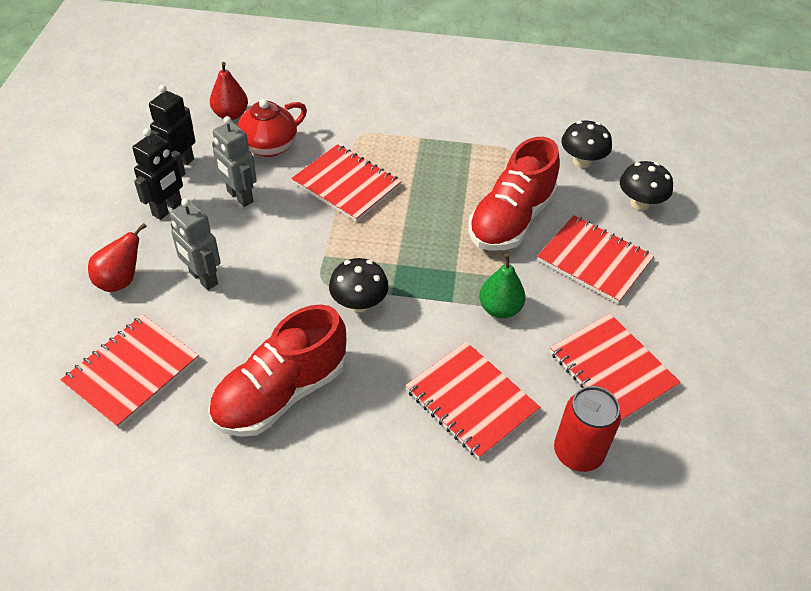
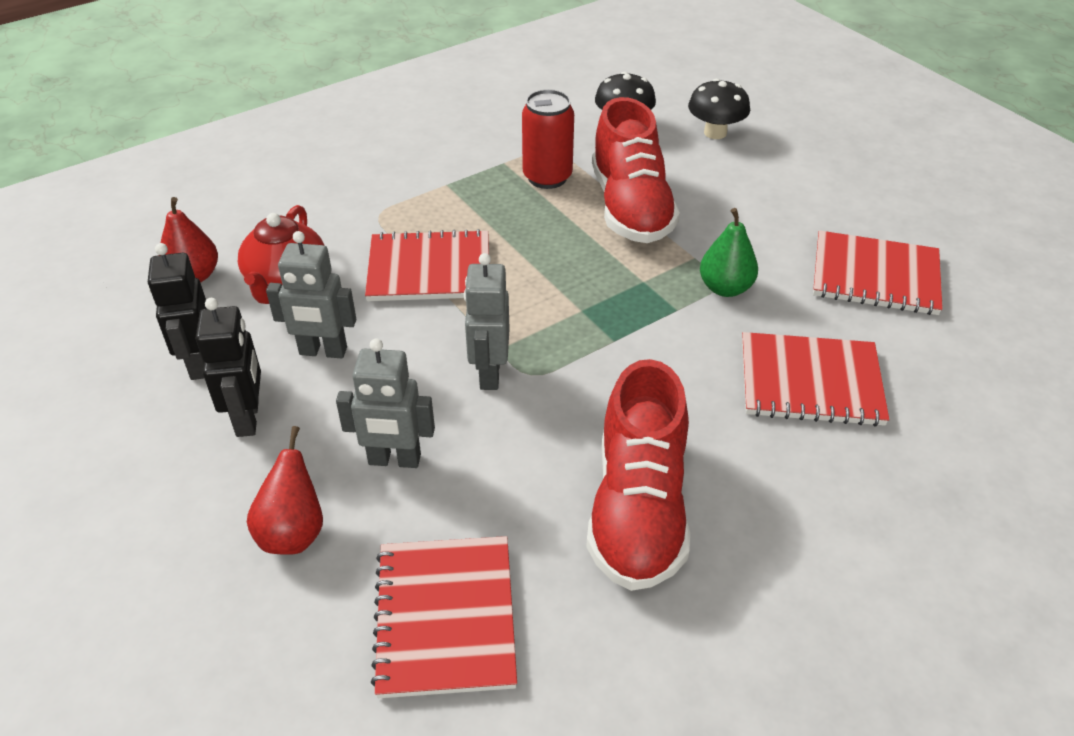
camera: 40 degrees left, 5 degrees down
black mushroom [329,258,389,312] -> none
red notebook [537,215,654,304] -> none
red can [554,386,621,472] -> red can moved to [522,89,574,189]
none -> grey robot [464,253,510,390]

